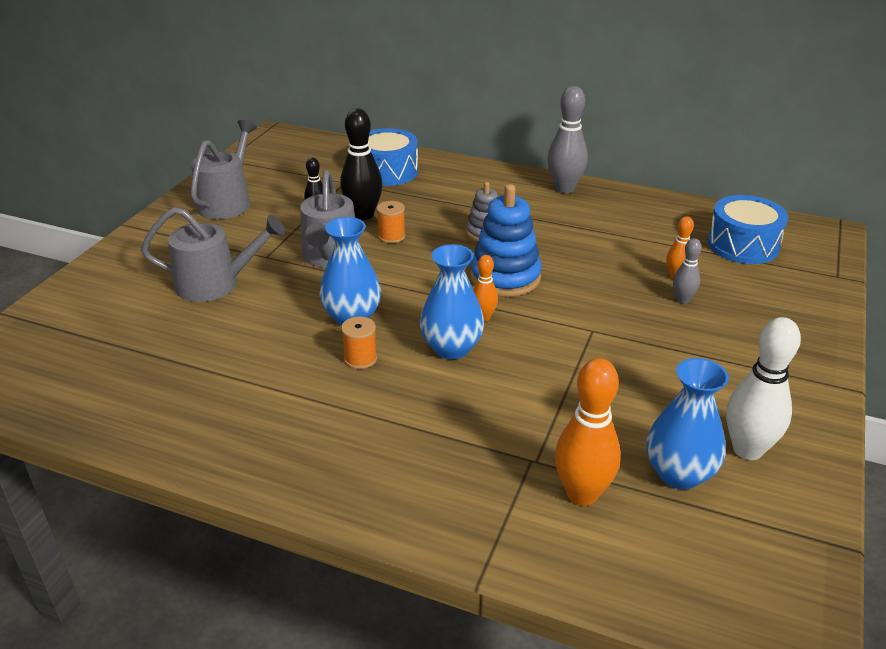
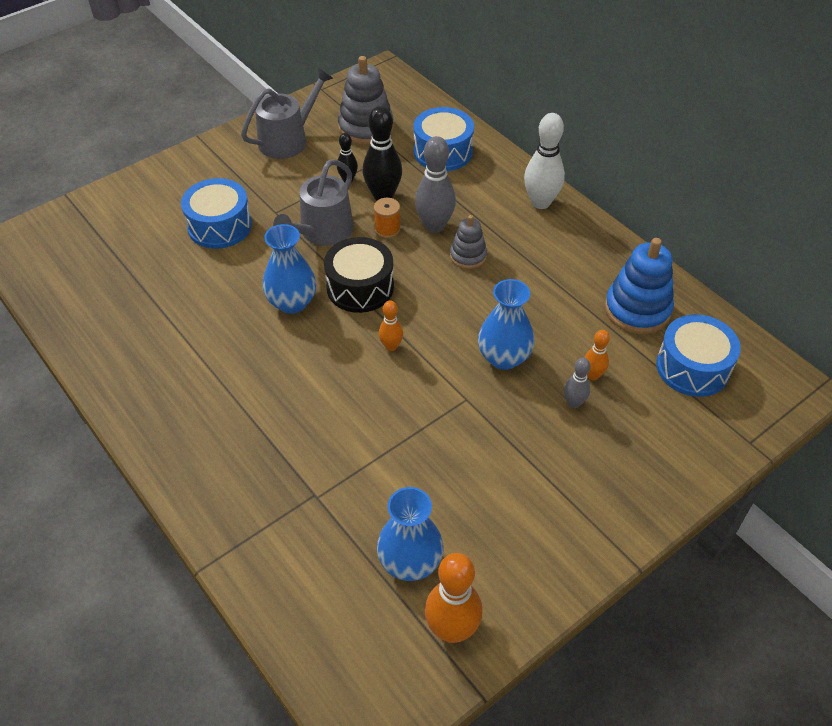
camera: 30 degrees right, 15 degrees up
grey watering can [141,207,285,302] -> blue drum [181,178,252,249]
orange spool [341,316,377,369] -> none
blue vase [420,244,484,360] -> blue vase moved to [478,279,534,370]
blue stacking toy [470,184,542,297] -> blue stacking toy moved to [605,238,674,334]
grey bowling pin [547,86,588,193] -> grey bowling pin moved to [415,136,456,233]
orange bowling pin [555,358,621,506] -> orange bowling pin moved to [425,553,483,643]
white bowling pin [726,317,801,460] -> white bowling pin moved to [524,113,565,209]
none -> black drum [324,237,394,313]
none -> grey stacking toy [338,56,394,145]

